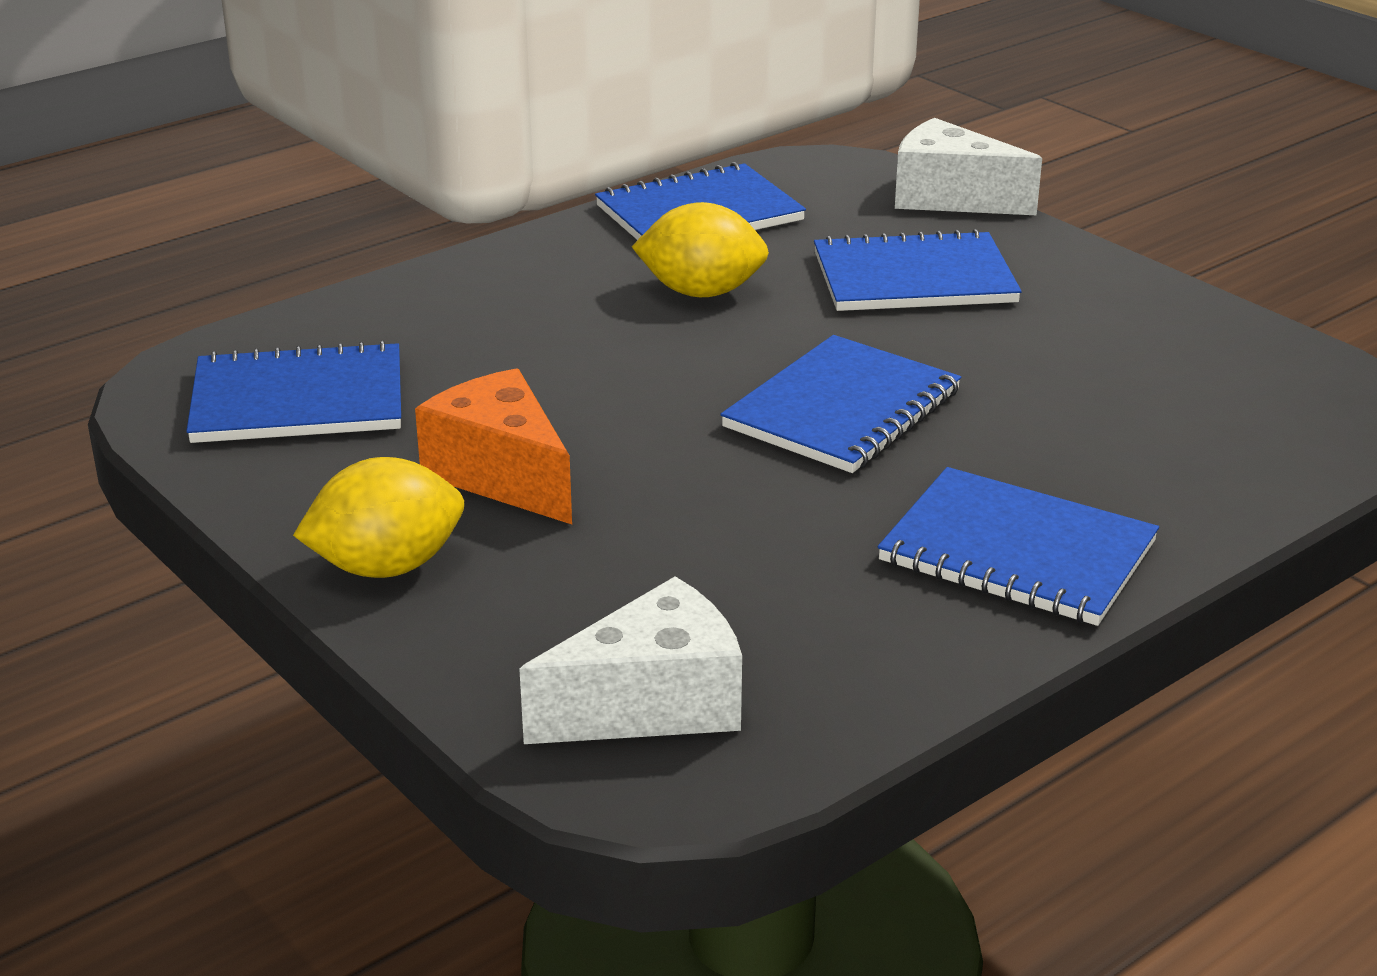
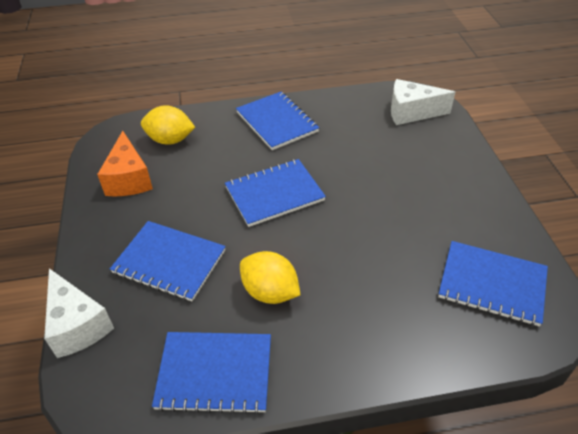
camera: 150 degrees left, 15 degrees up
yellow lemon [293,457,464,578] -> yellow lemon moved to [141,105,195,145]
orange cheese [415,368,572,524] -> orange cheese moved to [97,131,153,196]

